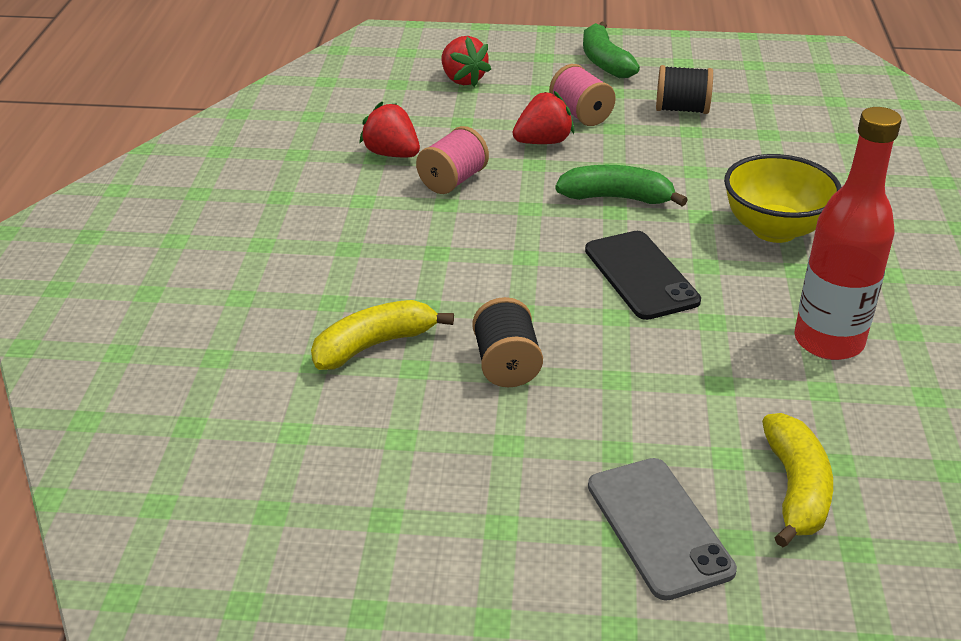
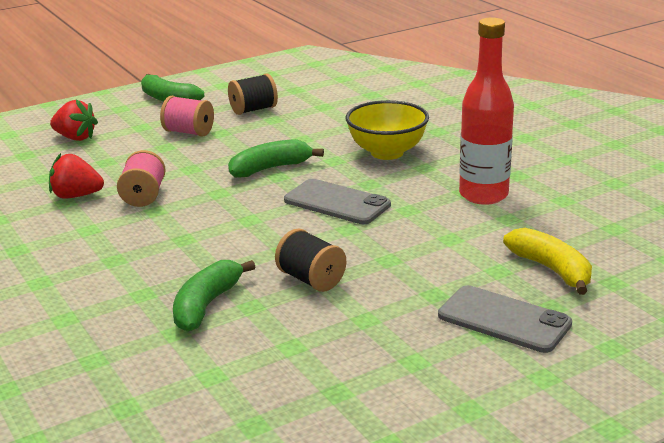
camera: 35 degrees left, 10 degrees down
yellow banana [311,300,454,370] -> green banana [173,260,255,332]
red strawberry [513,91,574,144] -> none
black phone [585,231,701,320] -> grey phone [284,179,391,224]

